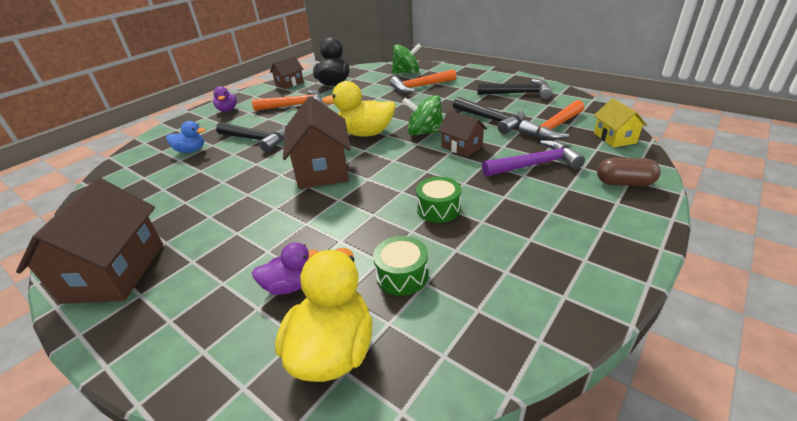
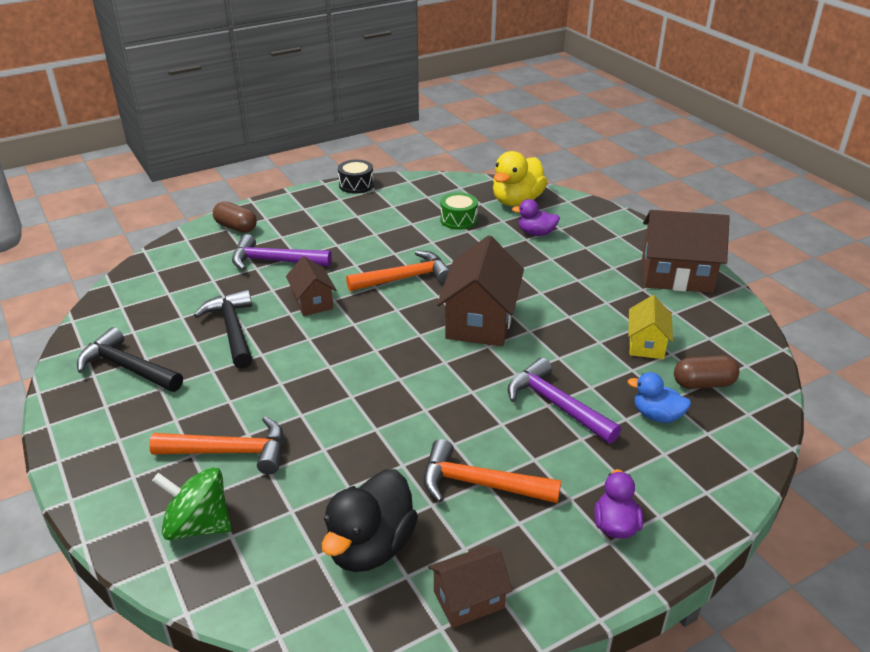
camera: 160 degrees left, 0 degrees up
brown house [16,177,163,304] -> brown house turned 75 degrees clockwise [642,210,730,293]
black hammer [216,122,285,152] -> purple hammer [508,358,621,444]
yellow duck [322,81,396,137] -> none
green spinning top [402,95,443,136] -> none
green drum [416,177,461,223] -> none
orange hammer [519,100,585,140] -> orange hammer moved to [346,250,450,291]
yellow house [594,98,647,147] -> yellow house moved to [628,295,673,359]
none -> black drum [338,160,374,194]
none -> brown capsule [674,355,739,389]

